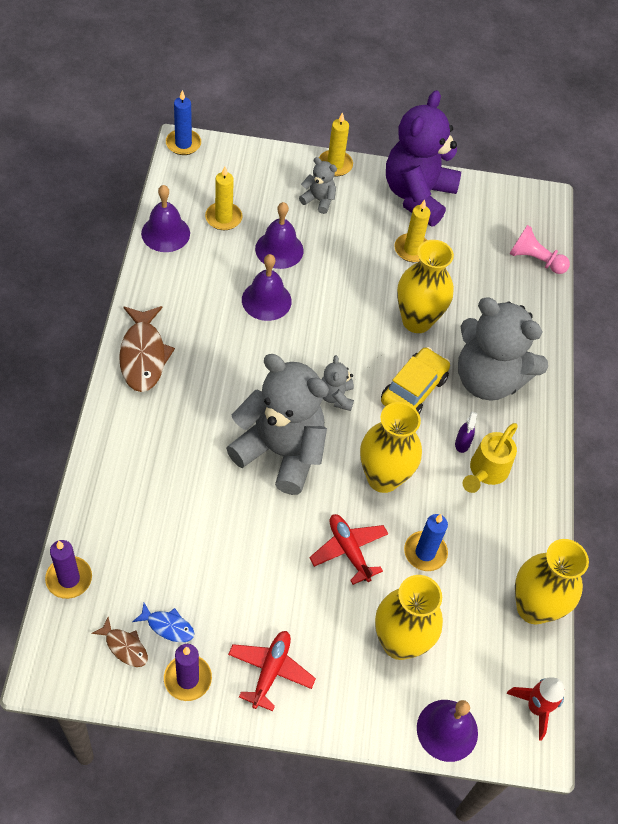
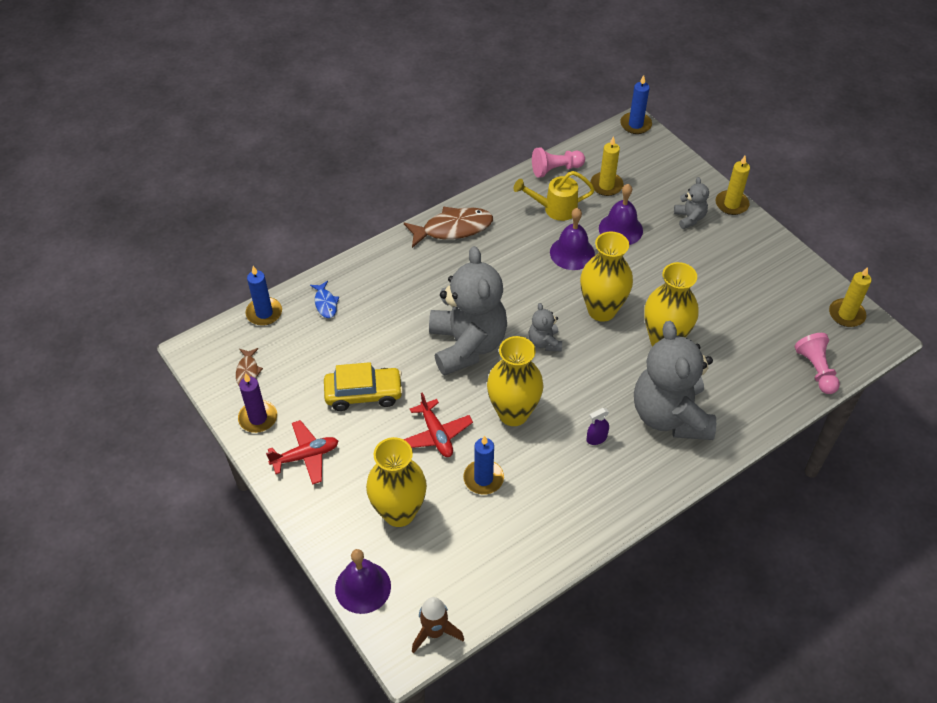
camera: 55 degrees right, 5 degrees down
purple candle [45,540,92,599] -> blue candle [246,266,282,326]
brown fish [119,306,175,392] -> brown fish turned 150 degrees counterclockwise [404,206,493,248]
blue fish [132,603,195,642] -> blue fish moved to [310,281,339,318]
purple bell [141,185,190,252] -> pink pawn [532,148,585,178]
red plane [309,514,388,585] -> red plane turned 135 degrees clockwise [403,392,473,457]
grey teddy bear [321,355,354,411] -> grey teddy bear turned 60 degrees counterclockwise [529,303,562,351]
yellow car [381,347,450,414] -> yellow car moved to [324,362,403,411]
purple teddy bear [386,90,461,227] -> none
yellow candle [394,200,430,262] -> yellow candle moved to [829,267,872,327]
yellow watering can [463,423,518,493] -> yellow watering can moved to [513,171,595,221]
red rocket [506,677,565,741] -> brown rocket [412,597,464,654]
yellow vase [515,539,589,625] -> yellow vase moved to [580,232,633,322]

